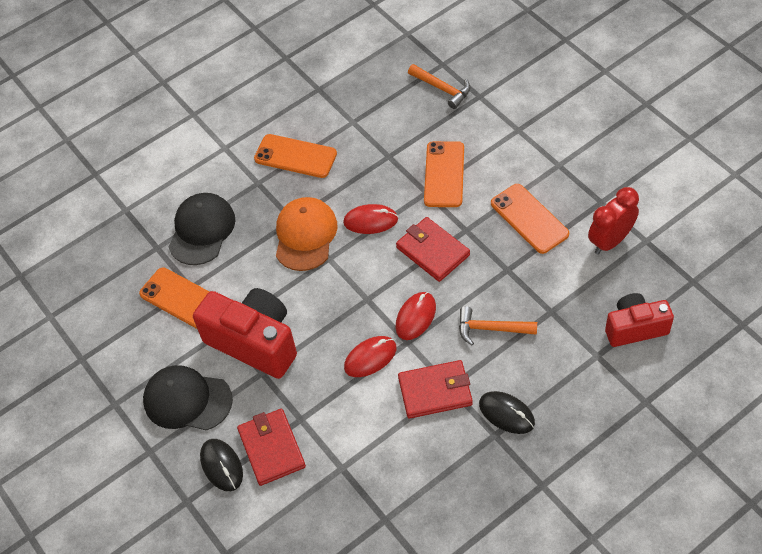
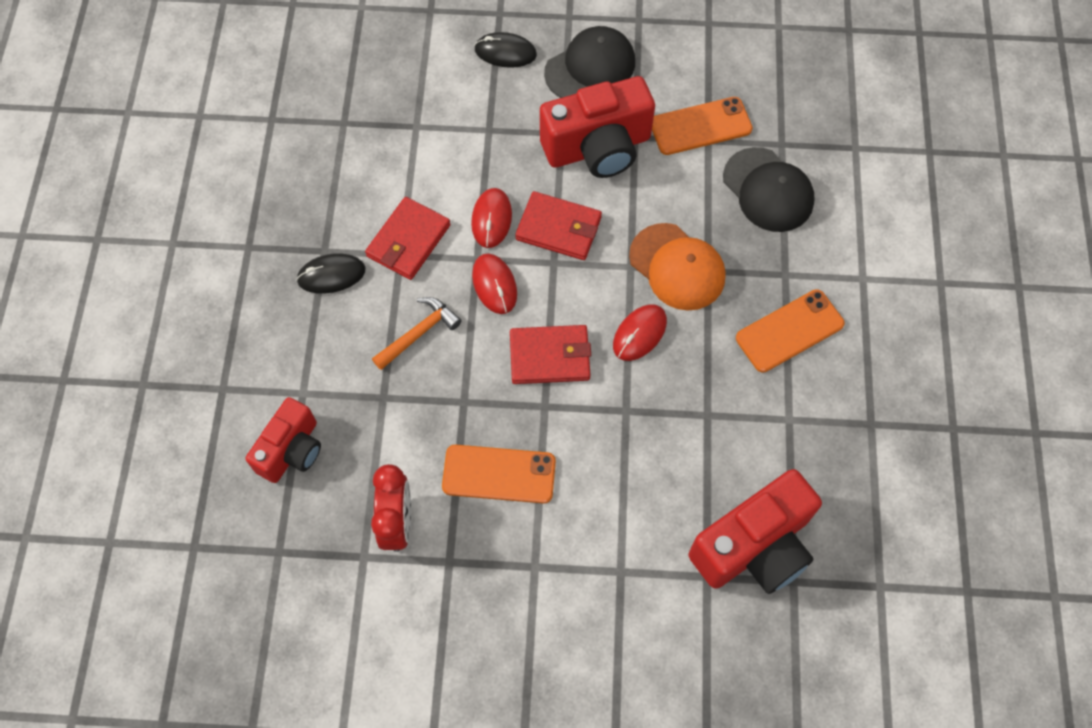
camera: 125 degrees right, 10 degrees up
red wallet [237,409,306,486] -> red wallet moved to [515,191,602,260]
orange hammer [408,64,470,109] -> red camera [688,469,822,594]
orange phone [424,141,464,207] -> none

